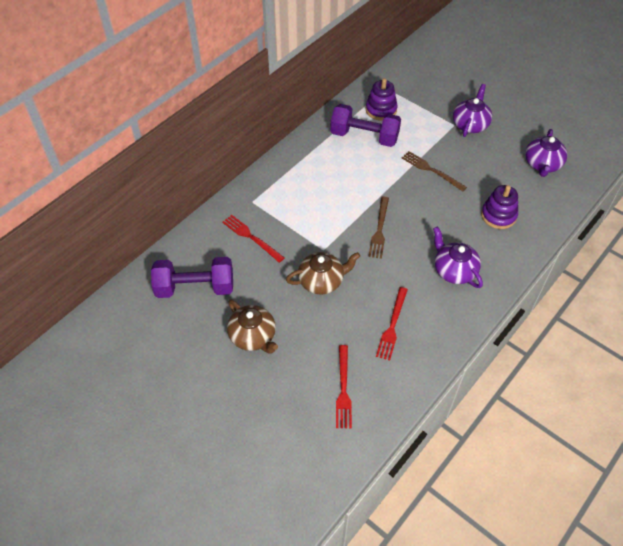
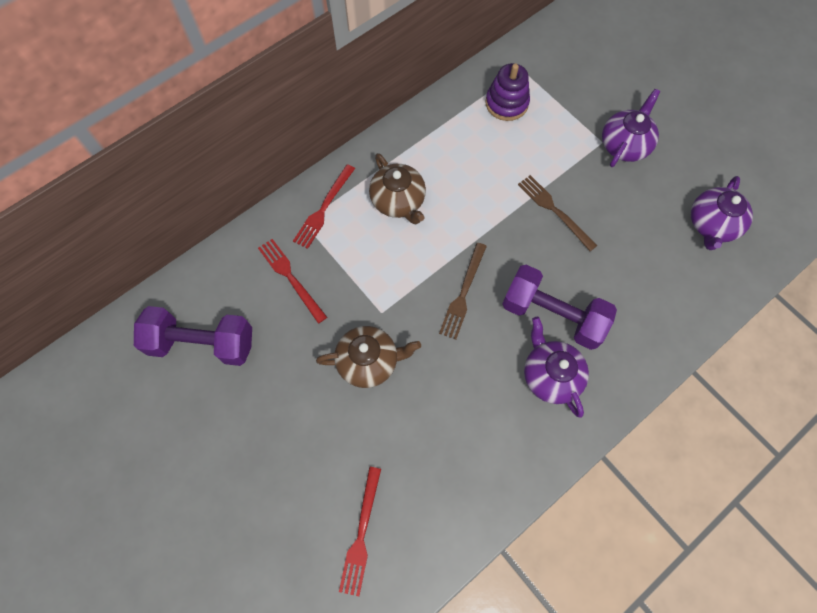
camera: 10 degrees right, 15 degrees up
brown teapot [227,299,278,354] -> brown teapot moved to [369,153,426,224]
purple dumbbell [330,104,401,147] -> purple dumbbell moved to [502,265,617,350]
red fork [376,287,408,361] -> red fork moved to [293,164,355,249]
purple stacking toy [481,185,518,229] -> none

